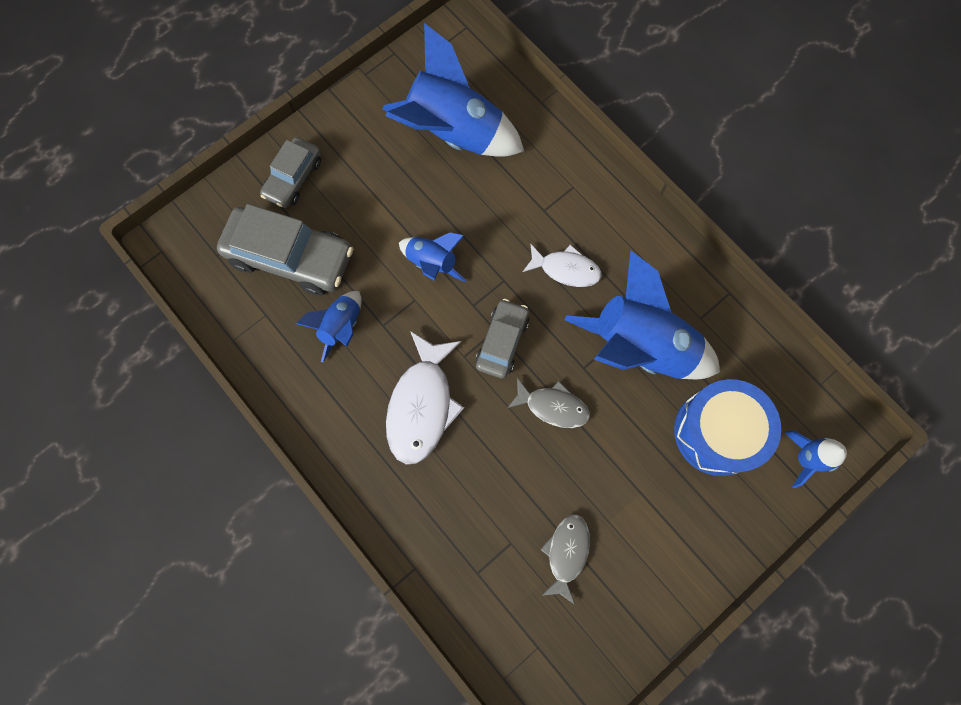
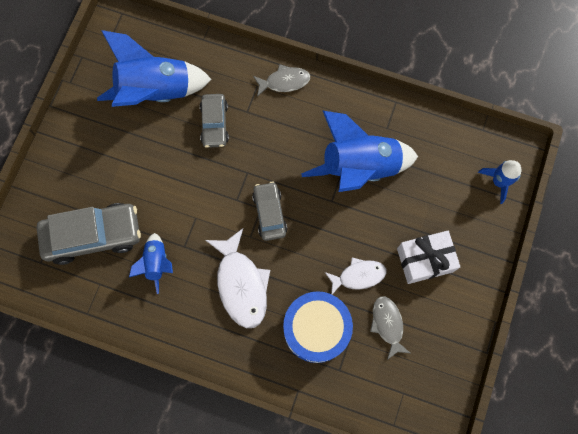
camera: 30 degrees left, 0 degrees up
grey car [260,137,321,208] -> grey car moved to [200,94,229,148]
blue rocket [399,233,466,282] -> none
grey fish [507,378,590,428] -> grey fish moved to [253,64,310,97]
white fish [523,244,602,287] -> white fish moved to [325,258,387,294]
blue drum [674,379,781,476] -> blue drum moved to [283,291,353,363]
none -> white gift [397,231,460,284]

